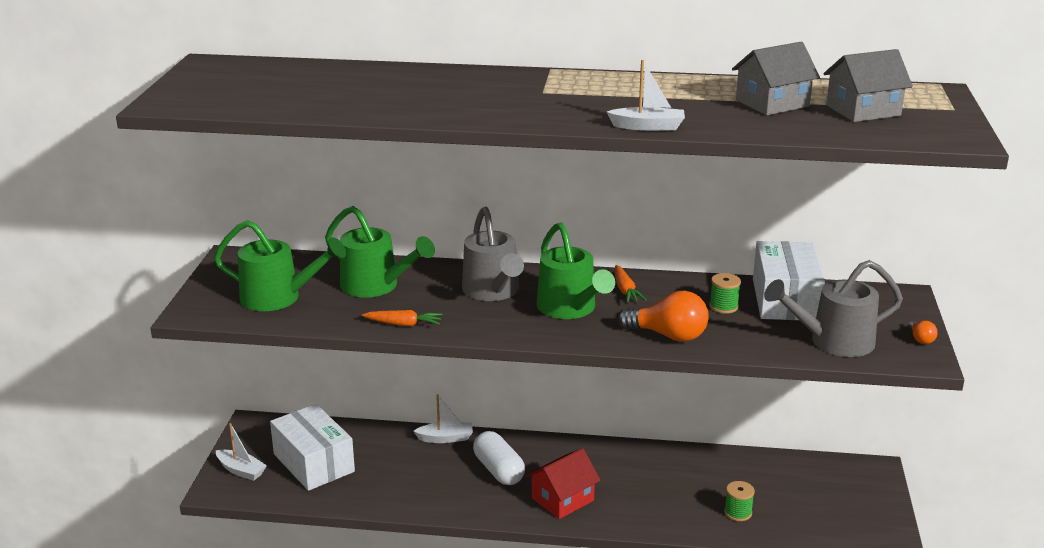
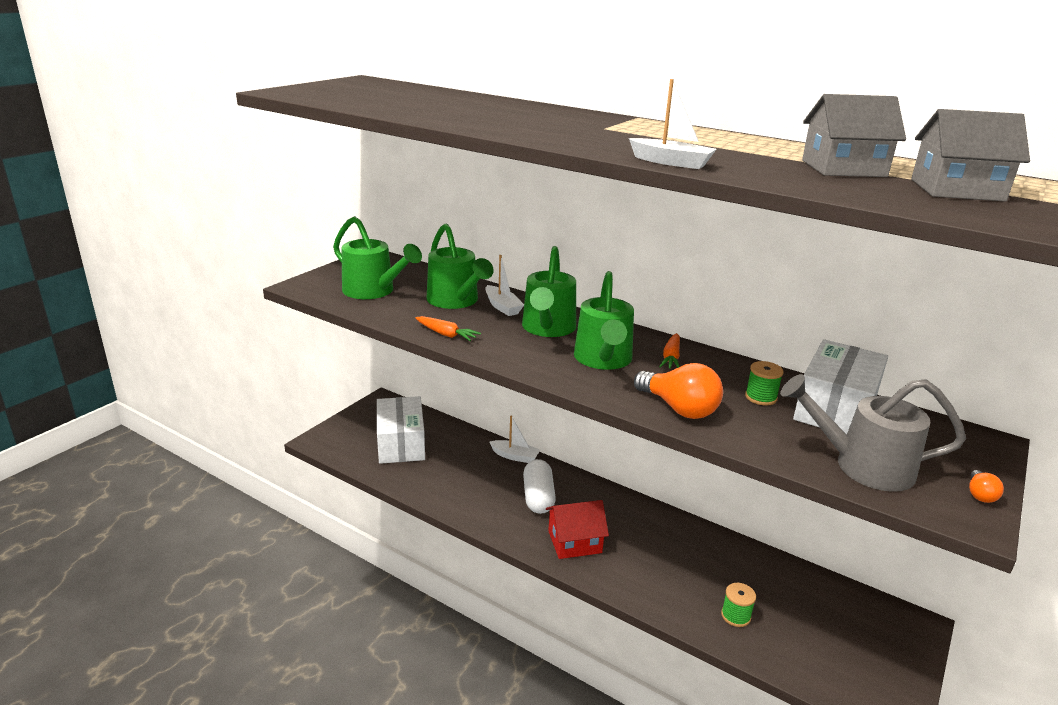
camera: 25 degrees right, 0 degrees up
white boat [216,423,267,481] -> white boat moved to [485,255,524,316]
grey watering can [462,207,524,301] -> green watering can [522,246,576,337]

